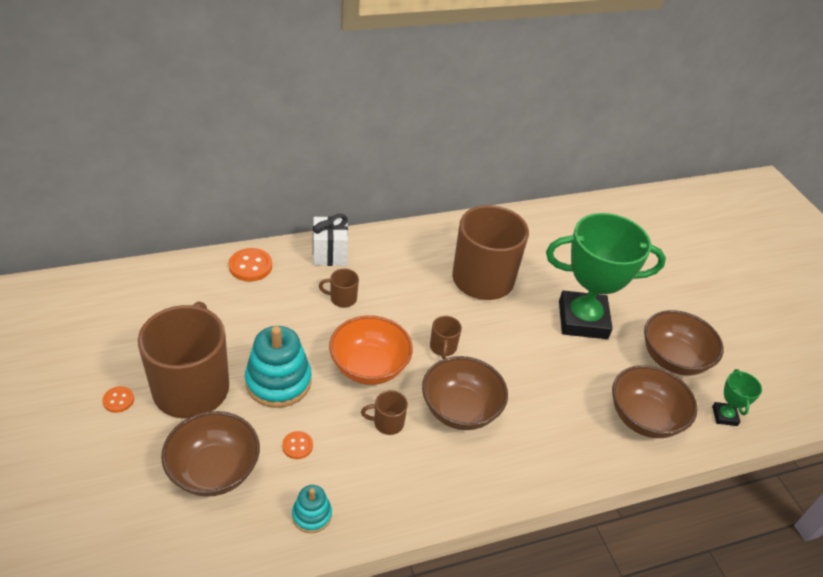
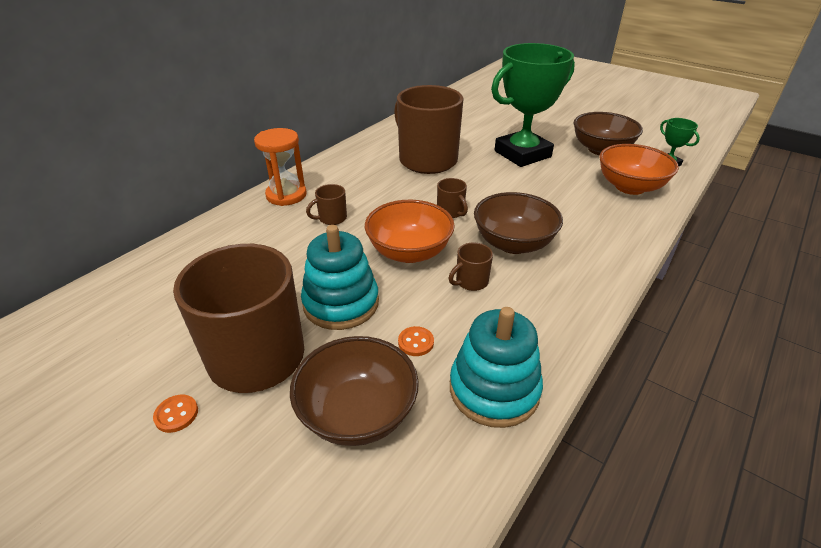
camera: 30 degrees left, 5 degrees down
orange button [229,248,272,281] -> none
turquoise stacking toy [292,485,332,533] -> turquoise stacking toy [450,307,543,428], size x1.88
white gift [313,214,348,266] -> orange hourglass [254,128,307,206]
brown bowl [612,365,698,438] -> orange bowl [599,144,679,195]

